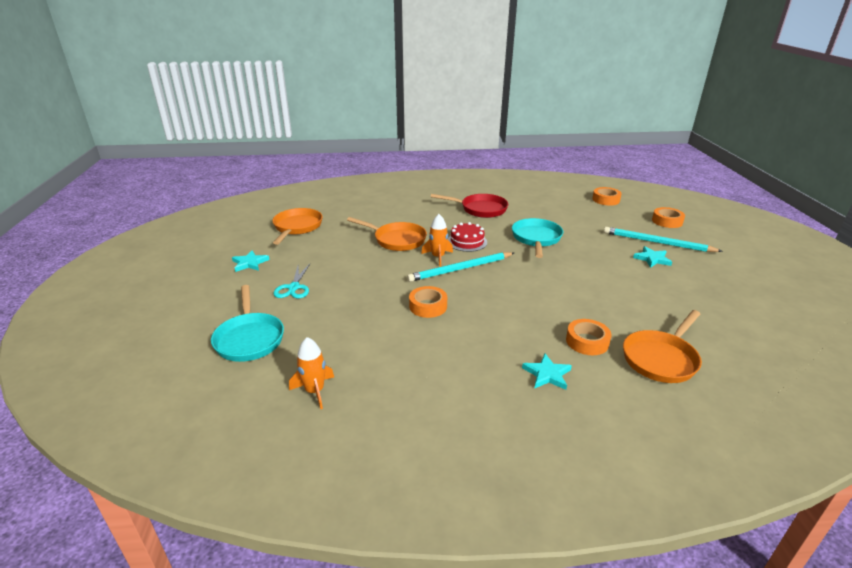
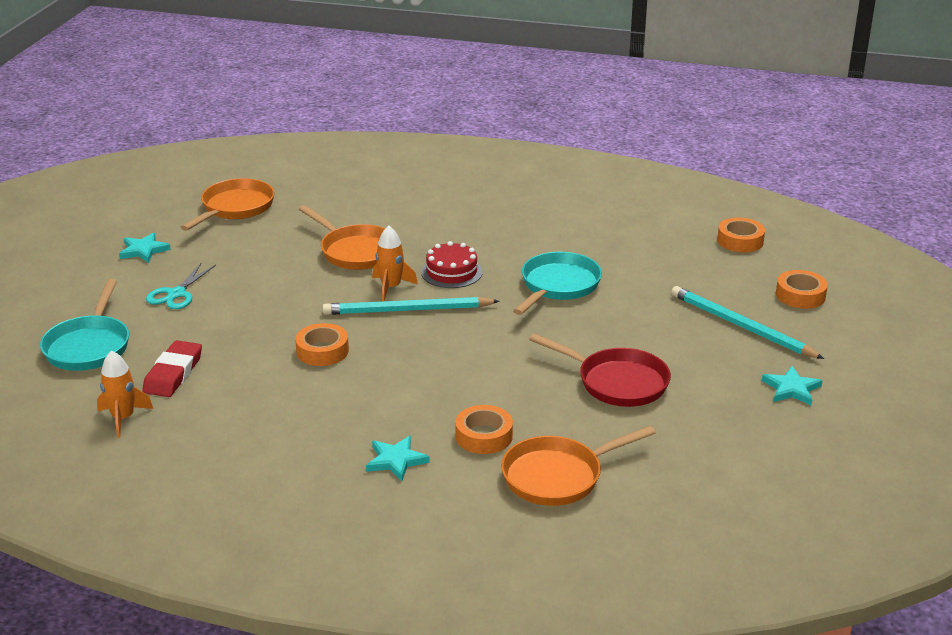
camera: 20 degrees right, 0 degrees up
red pan [431,194,508,218] -> red pan moved to [529,333,671,407]
turquoise star [633,246,672,268] -> turquoise star moved to [762,366,823,405]
none -> red eraser [142,340,202,397]

